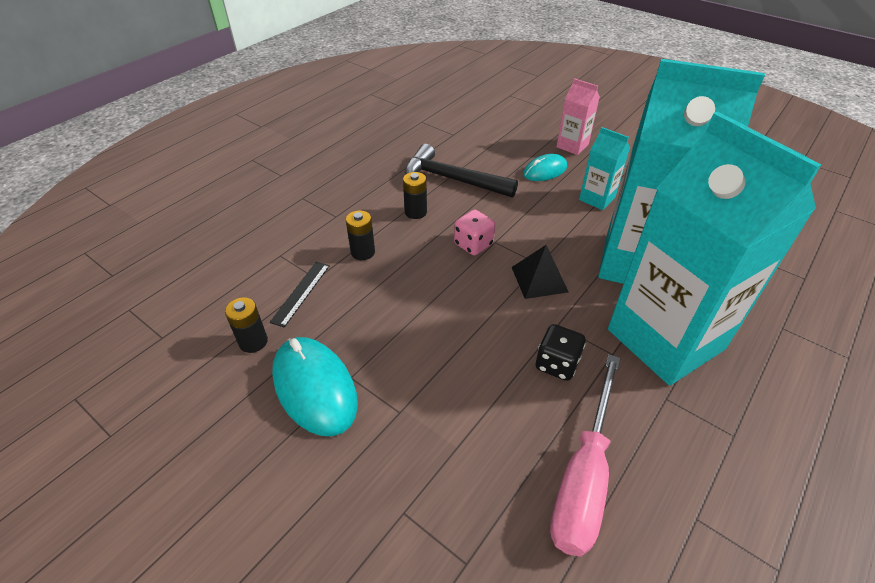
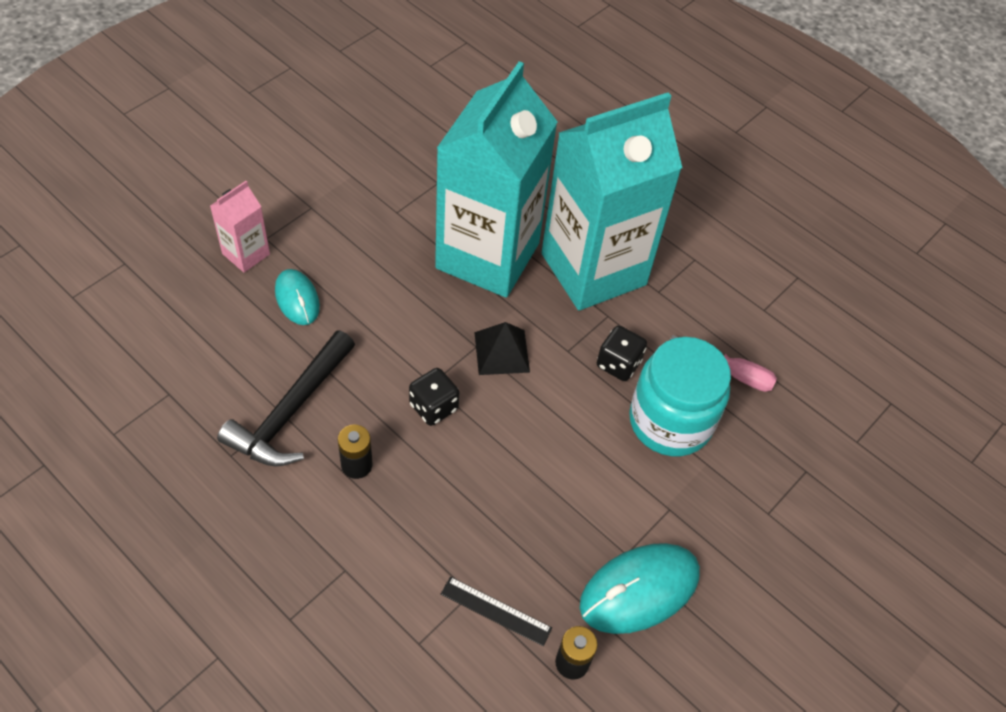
camera: 90 degrees left, 10 degrees up
black battery [346,210,375,260] -> none
pink dice [454,210,495,256] -> black dice [409,368,460,426]
pink screwdriver [550,354,620,557] -> pink screwdriver [670,335,777,392], size x0.59
turquoise carton [579,127,630,210] -> none
none -> turquoise jar [629,337,731,456]

